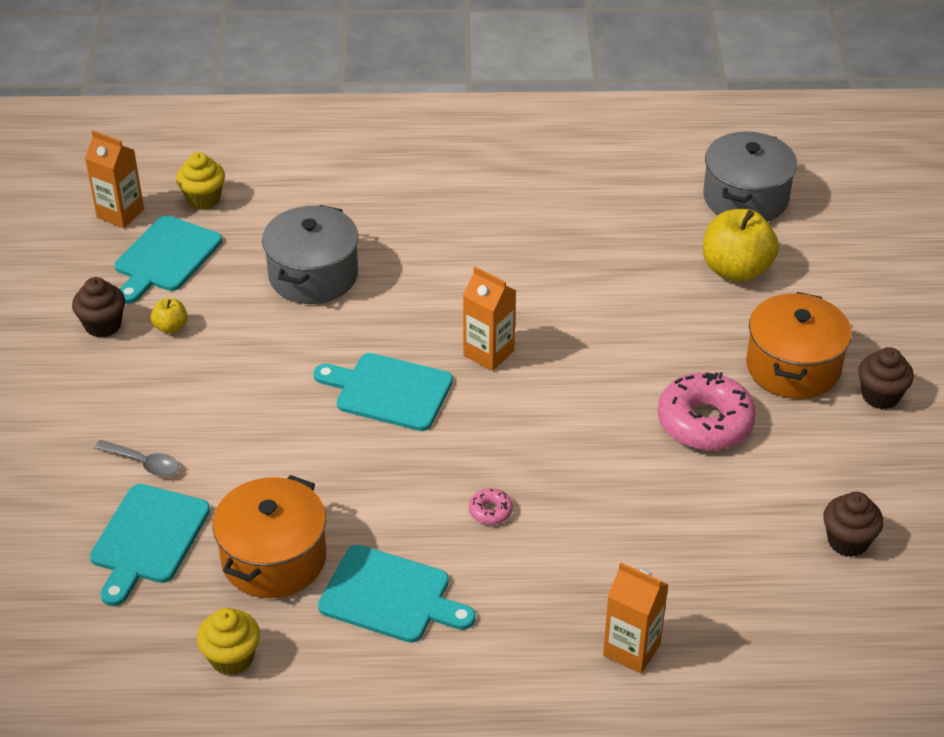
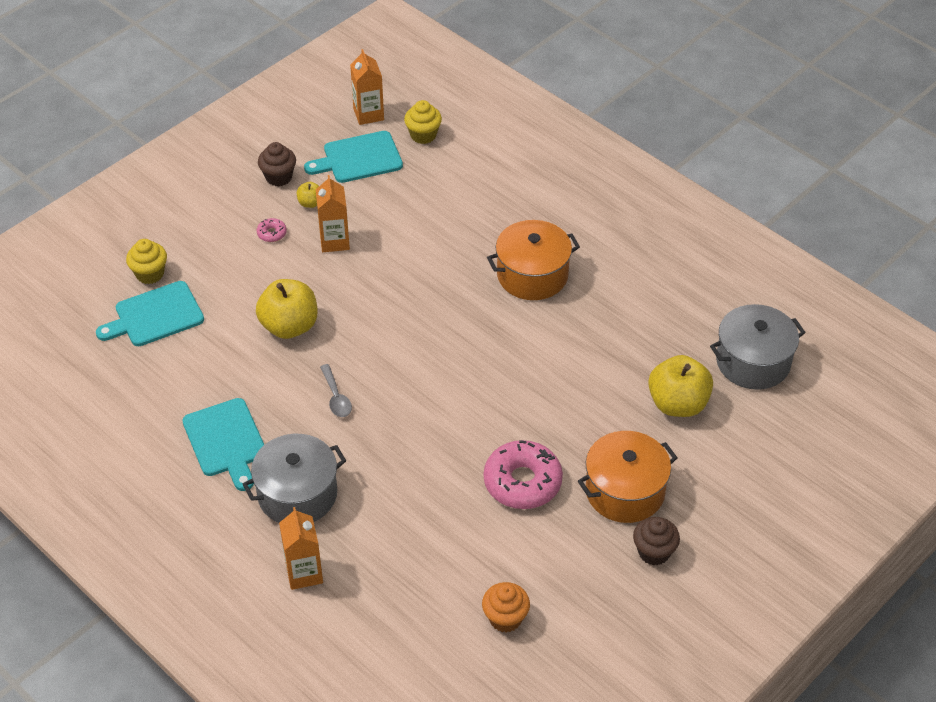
camera: 45 degrees right, 5 degrees up
grey spoon [94,440,179,477] -> grey spoon moved to [320,364,352,417]
yellow cupcake [197,608,260,676] -> yellow cupcake moved to [126,239,167,284]
orange pot [212,475,326,598] -> orange pot moved to [487,220,580,300]
grey pot [262,205,359,304] -> grey pot moved to [242,434,346,523]
turquoise cutting board [313,353,453,431] -> none
orange carton [463,267,516,371] -> orange carton moved to [316,175,350,252]
pink donut [469,488,513,525] -> pink donut moved to [257,218,287,242]
brown cupcake [823,492,883,557] -> orange cupcake [482,582,530,632]
none -> yellow apple [256,279,318,339]

